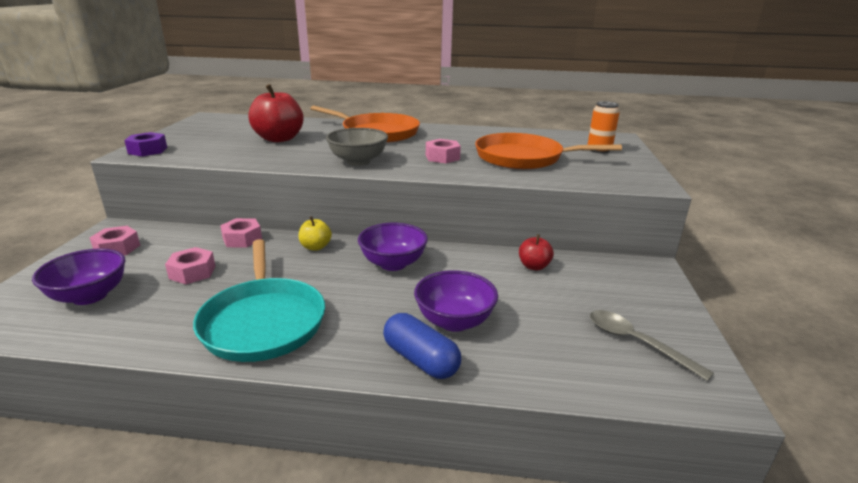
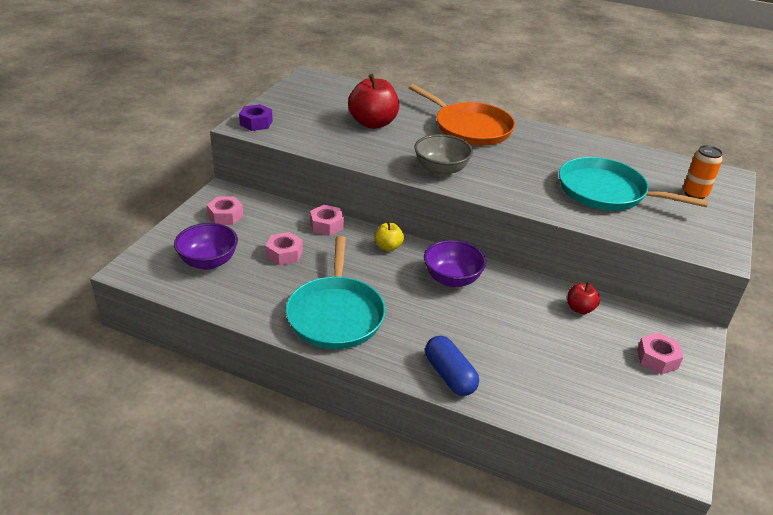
camera: 15 degrees right, 10 degrees up
purple bowl [414,270,498,332] -> none
pink nut [426,139,461,163] -> pink nut moved to [637,333,683,375]
orange pan [475,133,622,169] -> turquoise pan [559,157,708,211]
grey spoon [590,310,714,381] -> none

